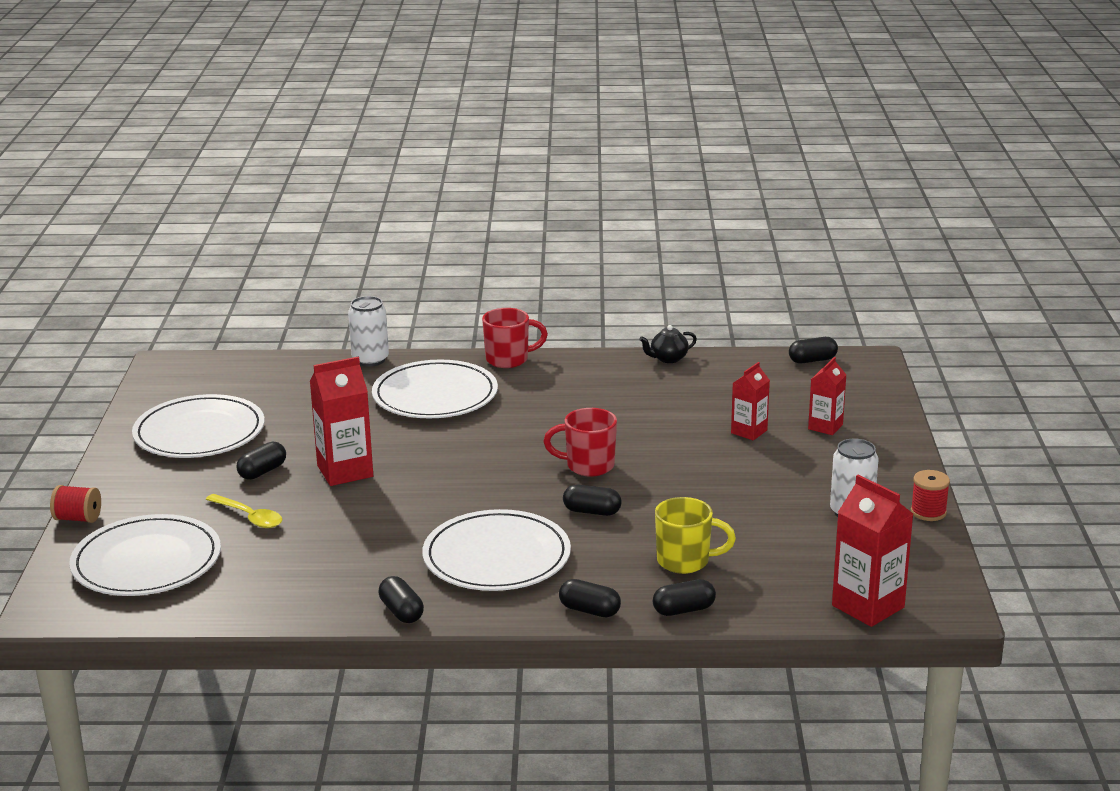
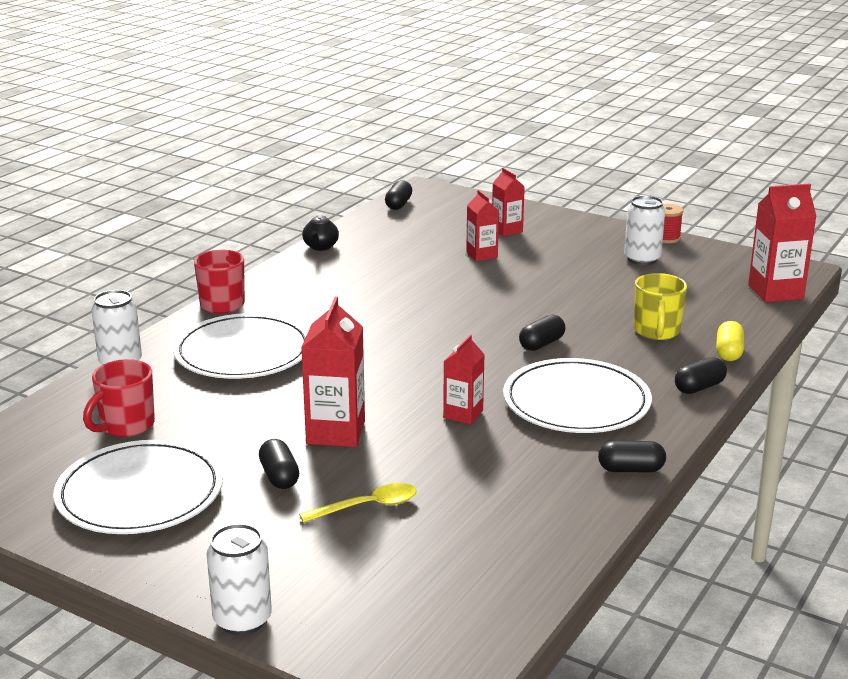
camera: 60 degrees left, 0 degrees up
red spool [50,485,101,523] -> white can [207,524,272,635]
white plate [69,514,221,596] -> none
red mug [543,408,617,477] -> red mug moved to [83,359,155,437]
black capsule [653,579,716,616] -> yellow capsule [716,321,744,361]
yellow mug [655,497,736,574] -> yellow mug turned 150 degrees clockwise [634,273,687,340]
none -> red carton [443,335,485,425]

